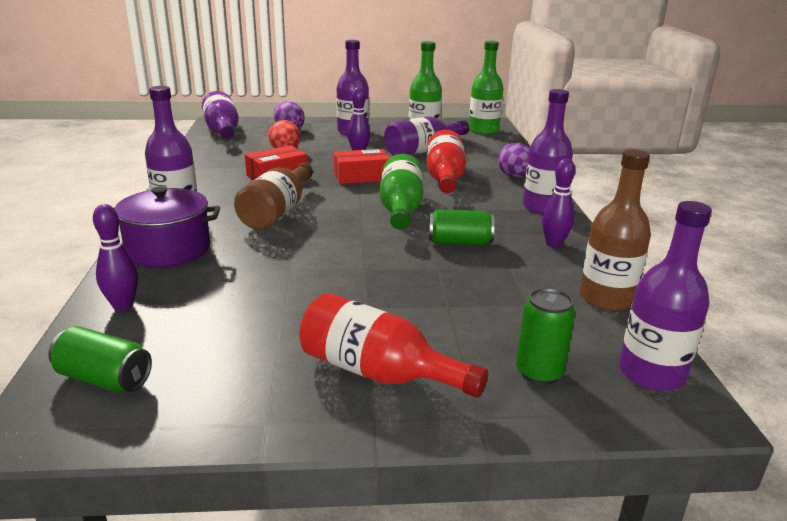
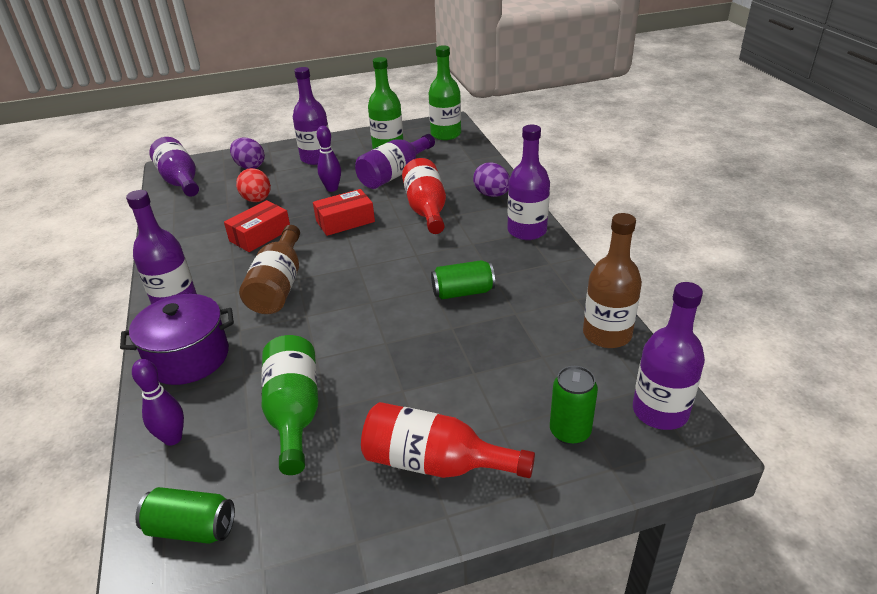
camera: 10 degrees left, 10 degrees up
green bottle [380,154,423,230] -> green bottle moved to [261,335,318,475]
purple bowling pin [542,158,575,248] -> none

